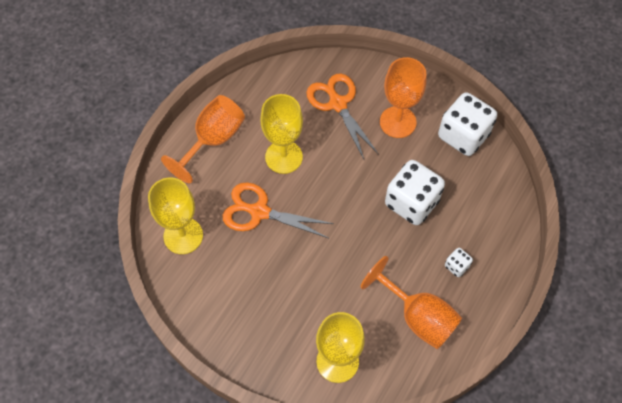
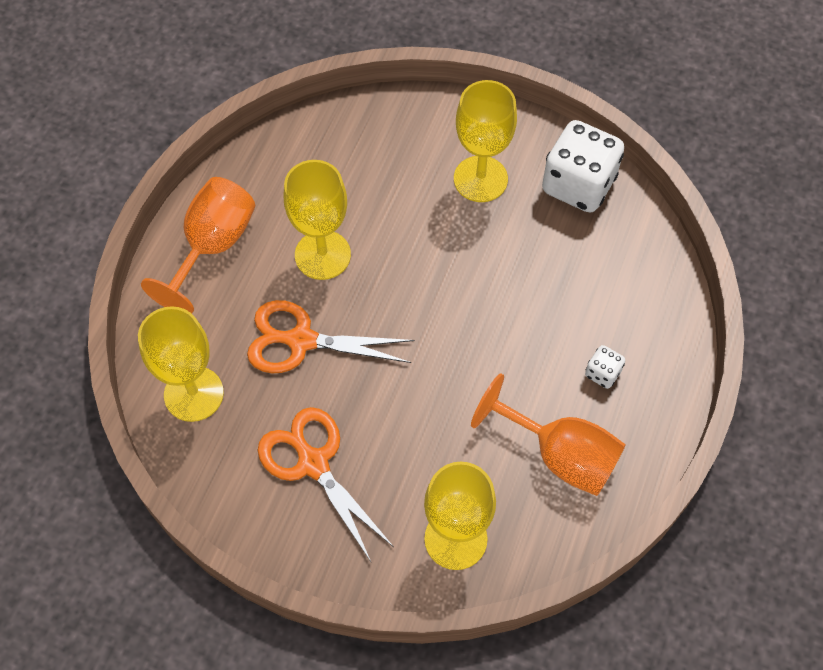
camera: 10 degrees left, 0 degrees up
orange scissors [307,74,379,159] -> orange scissors moved to [258,407,394,562]
orange goblet [380,57,426,138] -> yellow goblet [454,80,517,202]
white dice [385,160,445,225] -> none

